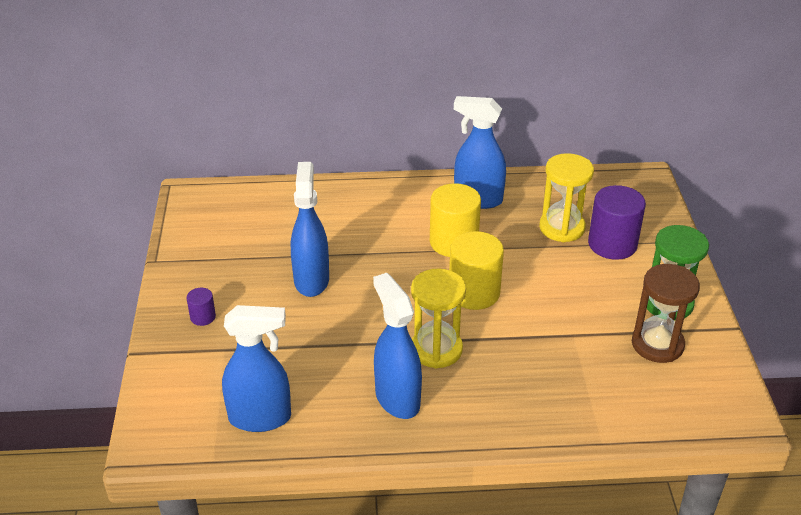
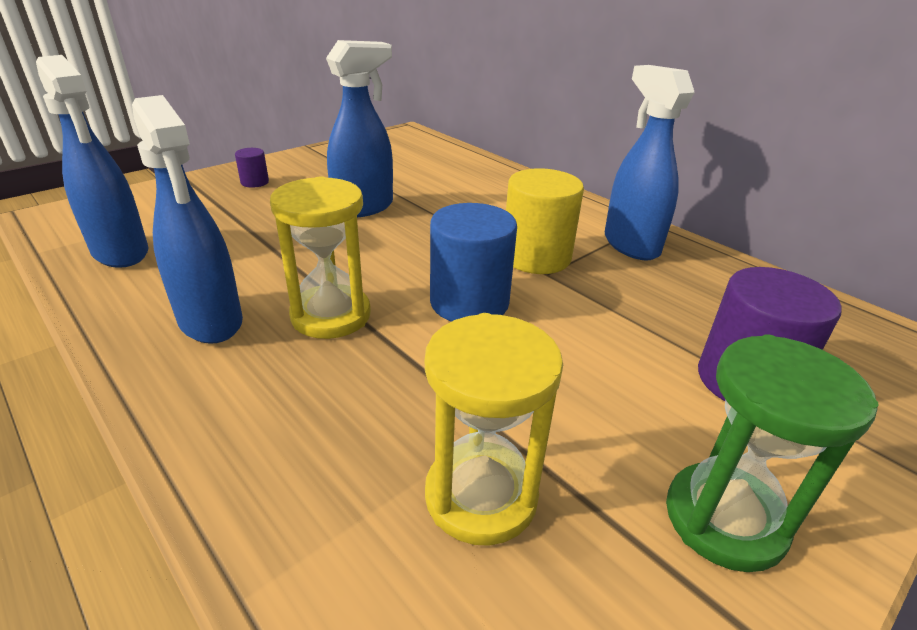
camera: 50 degrees right, 5 degrees down
blue spray bottle [373,273,422,419] -> blue spray bottle turned 120 degrees clockwise [132,95,243,344]
yellow cylinder [449,231,504,310] -> blue cylinder [430,203,517,322]
yellow hourglass [539,153,594,242] -> yellow hourglass moved to [425,313,563,546]
brown hourglass [632,264,700,363] -> none

